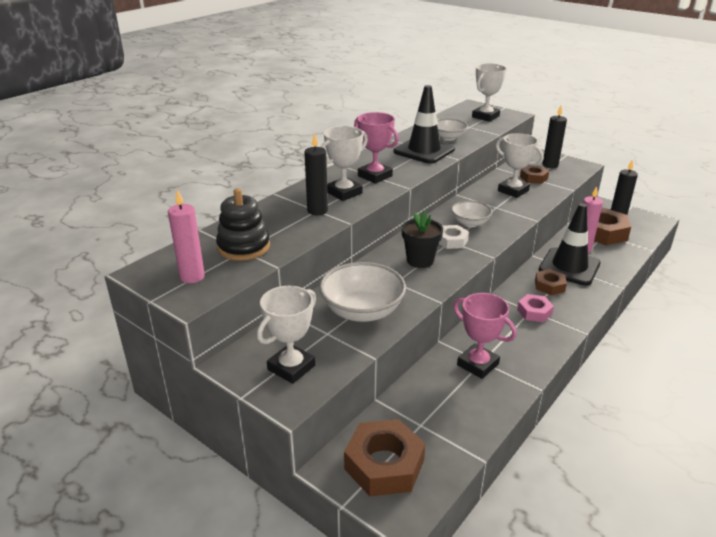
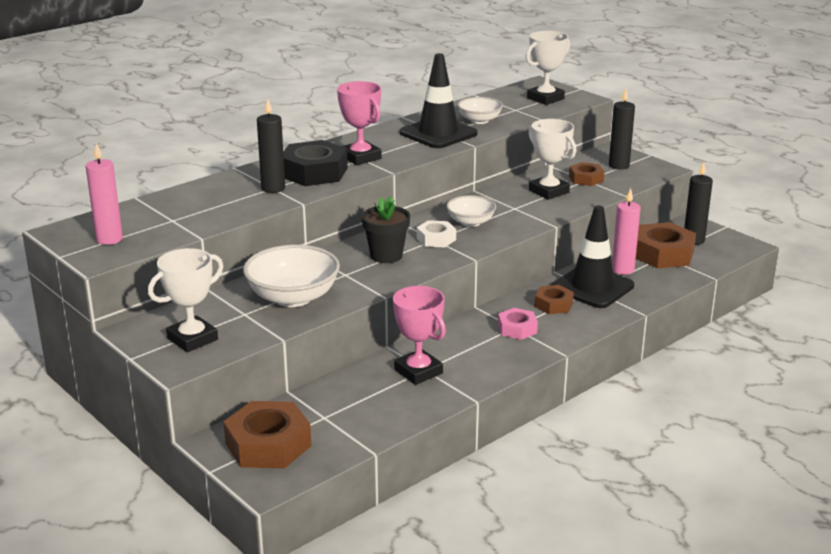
camera: 10 degrees right, 5 degrees down
black stacking toy [216,188,270,261] -> none
white trophy [321,126,368,201] -> black nut [283,140,348,186]

